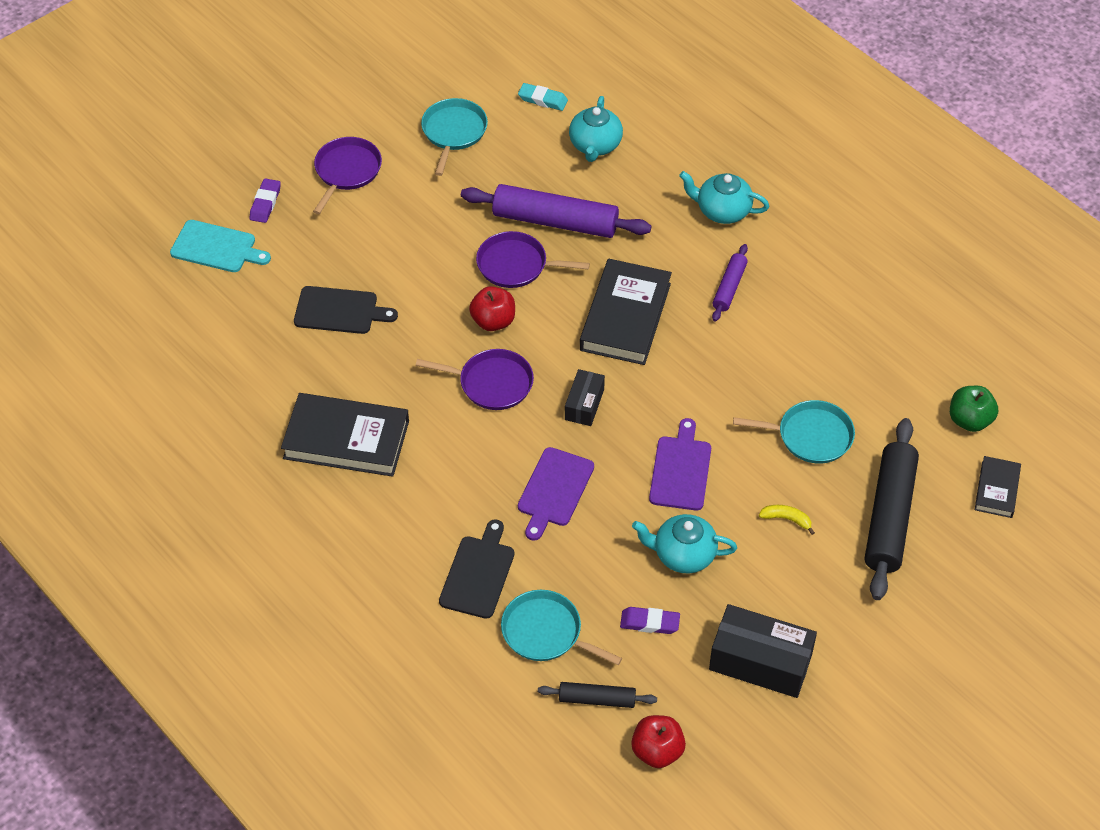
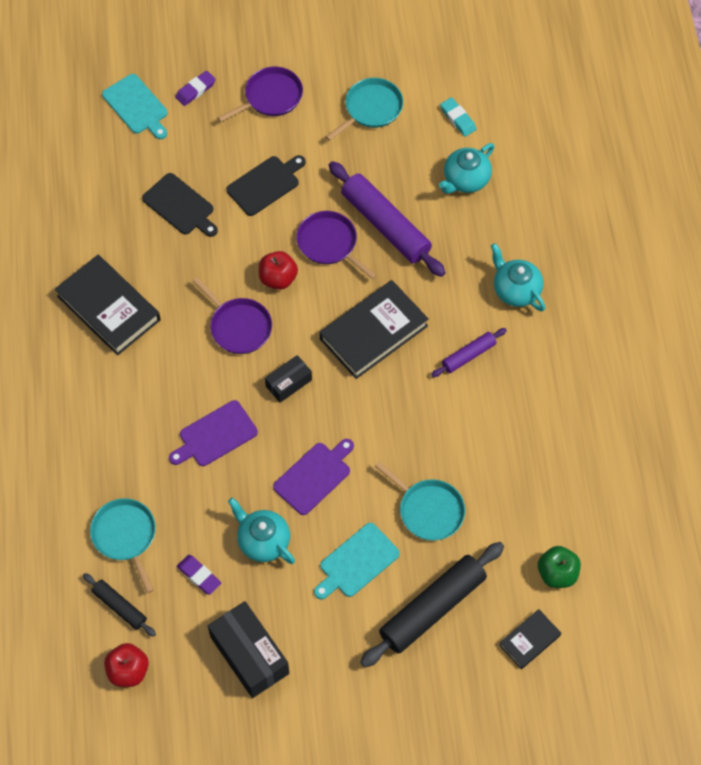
camera: 35 degrees right, 10 degrees up
black cutting board [439,519,514,619] -> black cutting board moved to [226,155,306,216]
yellow banana [759,505,815,535] -> turquoise cutting board [314,523,400,599]

